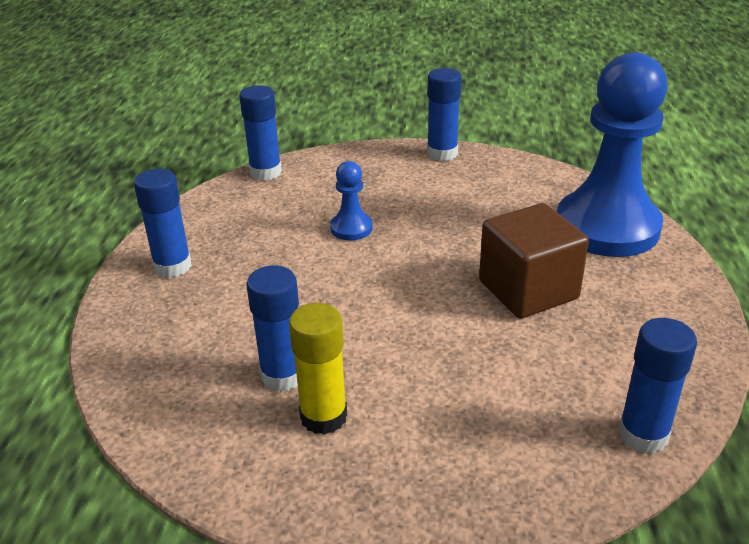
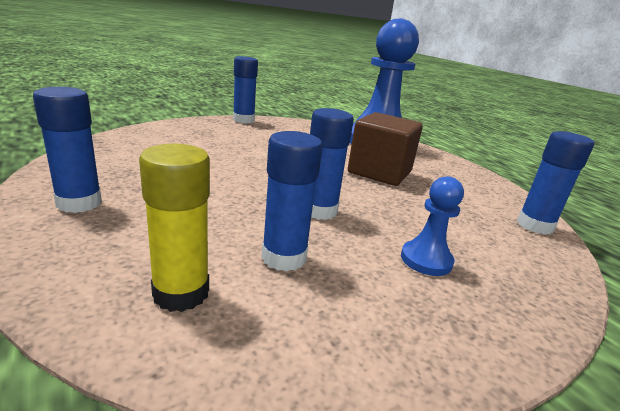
camera: 40 degrees left, 10 degrees down
blue glue stick [239,85,282,181] -> blue glue stick moved to [310,108,354,220]
yellow glue stick [289,303,347,435] -> yellow glue stick moved to [139,144,210,312]
blue pawn [330,161,373,240] -> blue pawn moved to [401,176,464,276]

